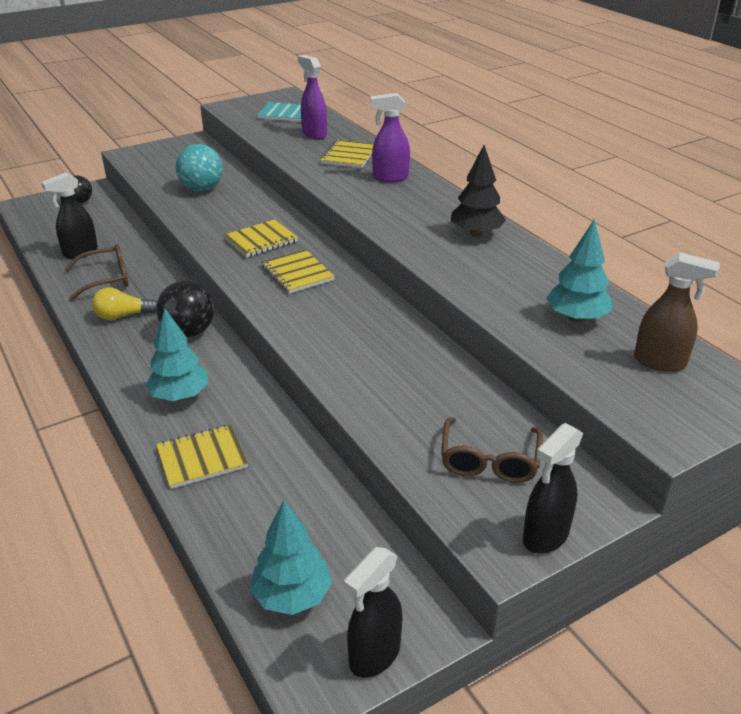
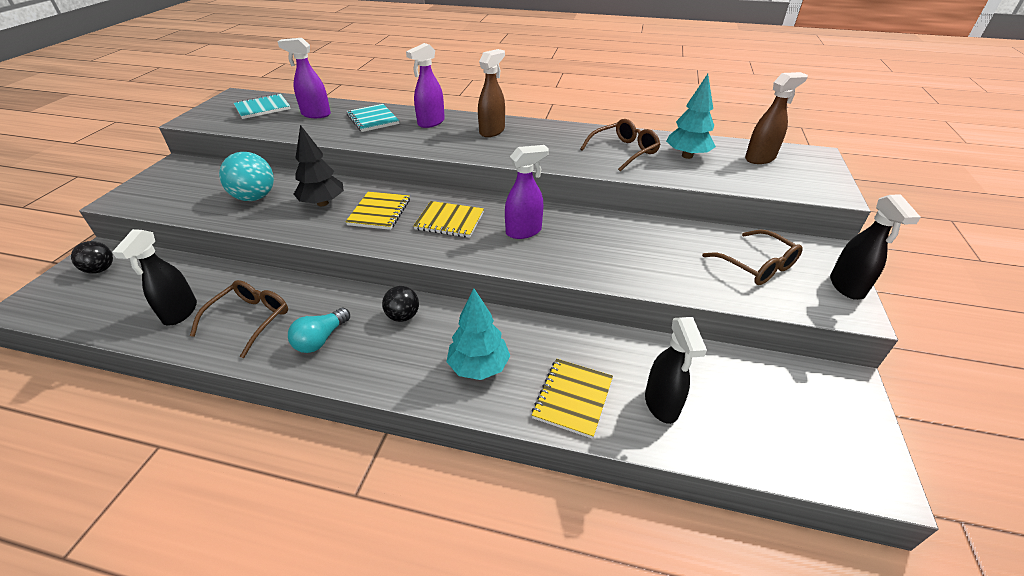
camera: 45 degrees left, 5 degrees up
yellow light bulb [92,287,157,320] -> turquoise light bulb [288,308,350,353]
black ball [156,281,214,337] -> black ball [382,286,419,322], size x0.63
turquoise tree [250,500,332,615] -> none
yellow notebook [320,140,374,168] -> turquoise notebook [347,104,399,132]
black spray bottle [344,547,403,678] -> black spray bottle moved to [645,317,707,424]
black tree [451,145,506,237] -> black tree moved to [293,125,344,206]
none -> brown spray bottle [478,49,505,137]
none -> purple spray bottle [505,145,549,239]
none -> brown glasses [580,119,660,172]

